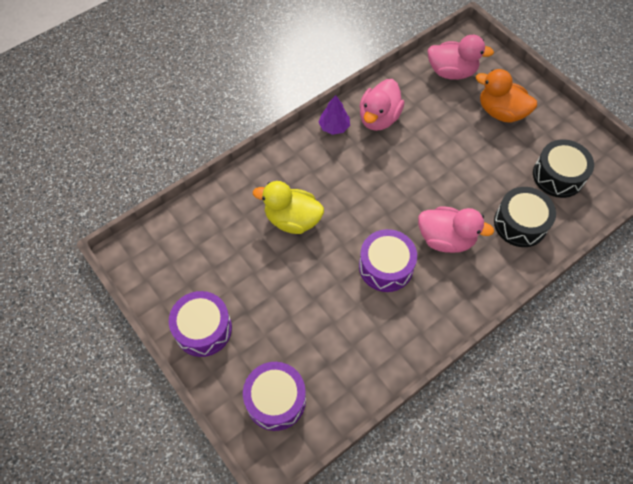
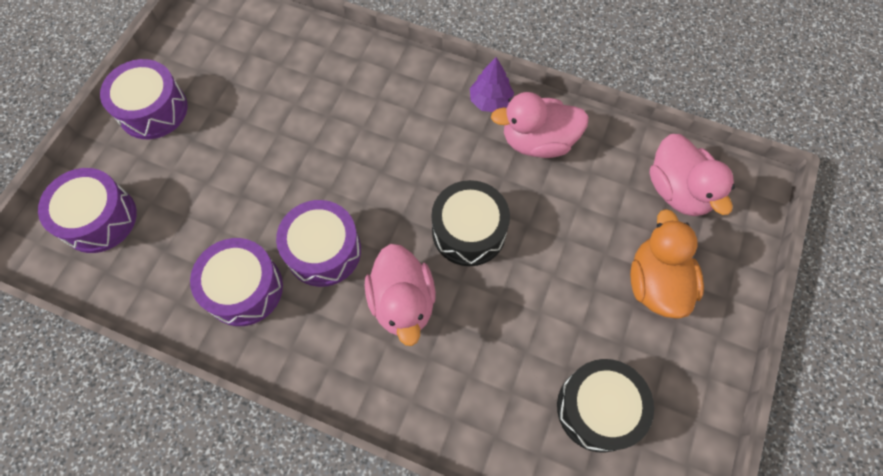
camera: 60 degrees right, 5 degrees up
yellow duck [253,181,324,234] -> none
black drum [494,187,556,247] -> black drum moved to [431,180,510,266]
none -> purple drum [190,238,283,326]

